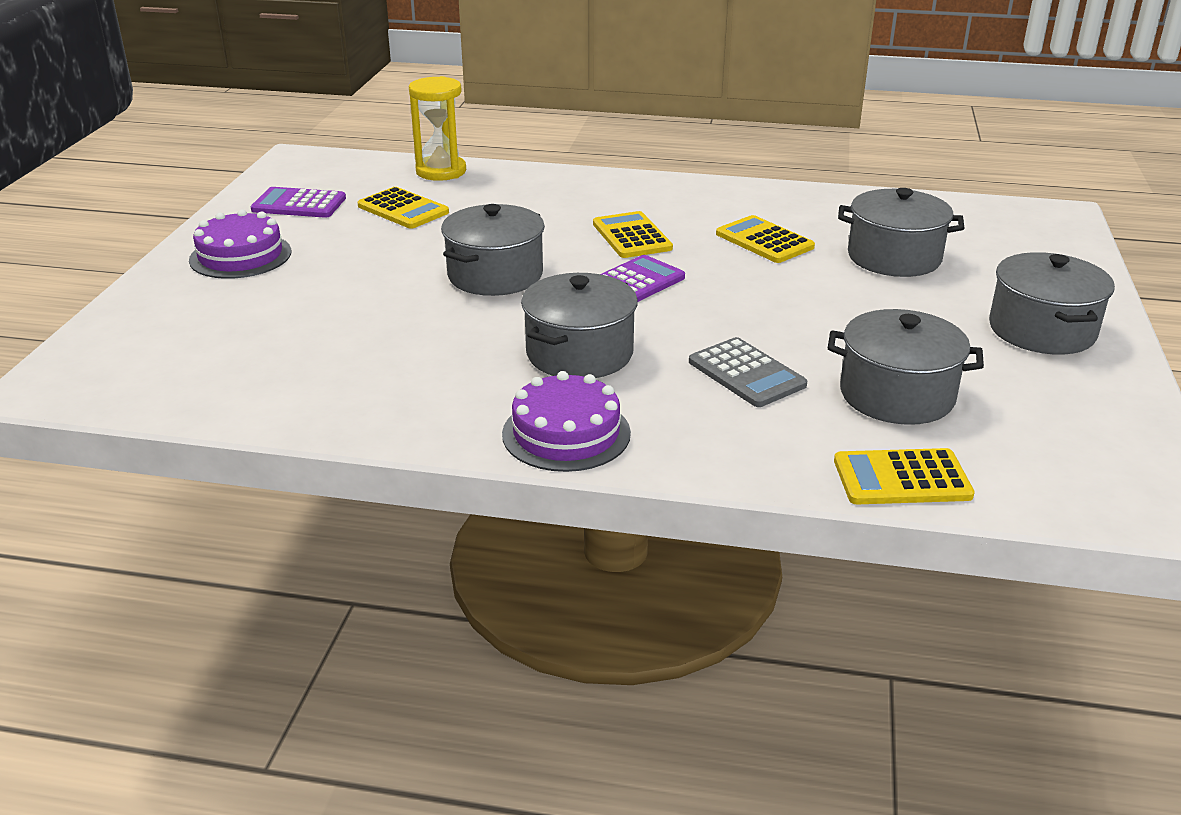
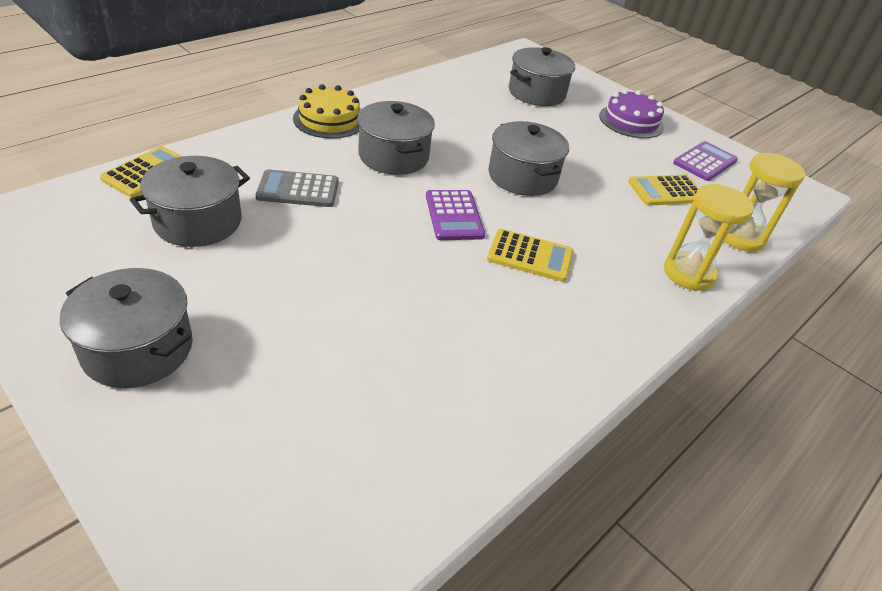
camera: 120 degrees right, 10 degrees up
purple cake [502,371,631,472] -> yellow cake [293,84,360,139]
yellow calculator [716,215,815,263] -> none
grey pot [838,188,964,277] -> grey pot moved to [509,47,575,106]
none -> yellow hourglass [664,184,754,291]

